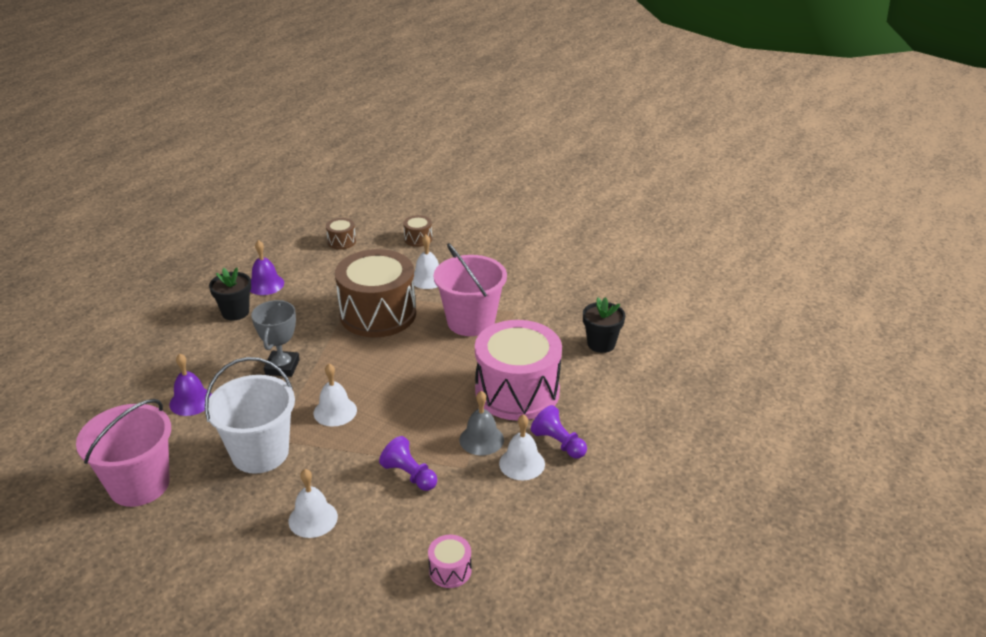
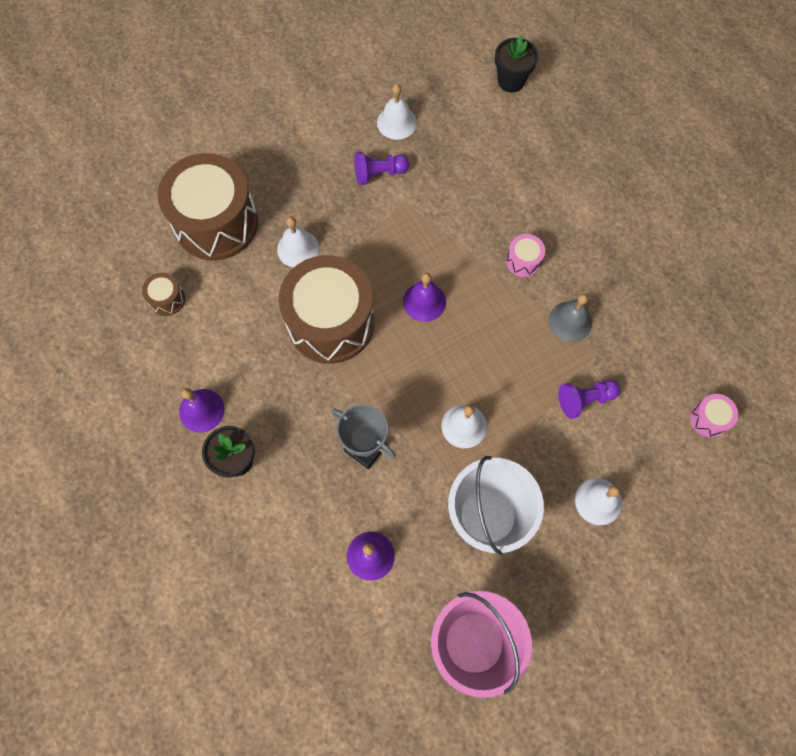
camera: 60 degrees left, 35 degrees up
brown drum [403,215,432,247] -> brown drum [158,153,258,261], size x2.43
pink bucket [433,243,507,336] -> none
pink drum [475,320,562,421] -> pink drum [506,234,545,277], size x0.41
white bell [499,414,545,480] -> white bell moved to [377,84,417,140]
purple pawn [531,405,587,459] -> purple pawn moved to [354,152,409,185]
black flower pot [583,297,625,353] -> black flower pot moved to [495,35,538,93]
none -> purple bell [403,273,446,322]

